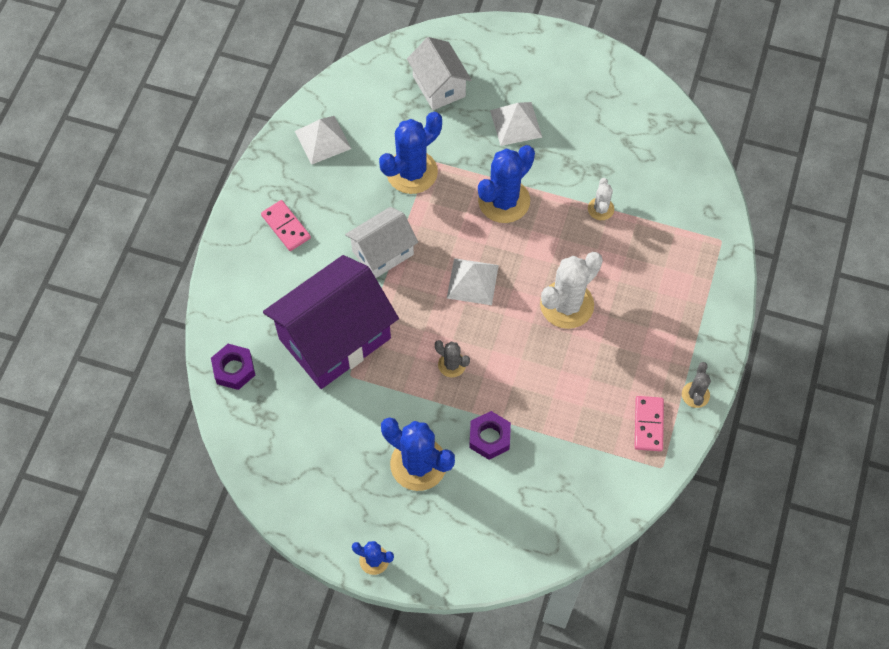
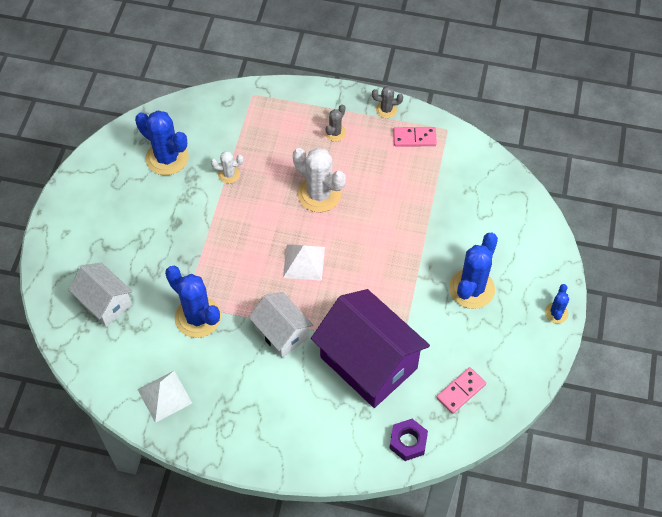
camera: 95 degrees left, 5 degrees down
pink domino [261,200,311,251] -> pink domino moved to [436,367,486,414]
white house [407,37,471,110] -> white house turned 75 degrees clockwise [68,262,133,327]
grey cactus [435,340,470,377] -> grey cactus moved to [325,104,346,142]
purple nut [469,411,511,460] -> none
blue cactus [478,145,535,223] -> blue cactus moved to [135,110,189,175]
white pyramid [490,102,542,146] -> none

